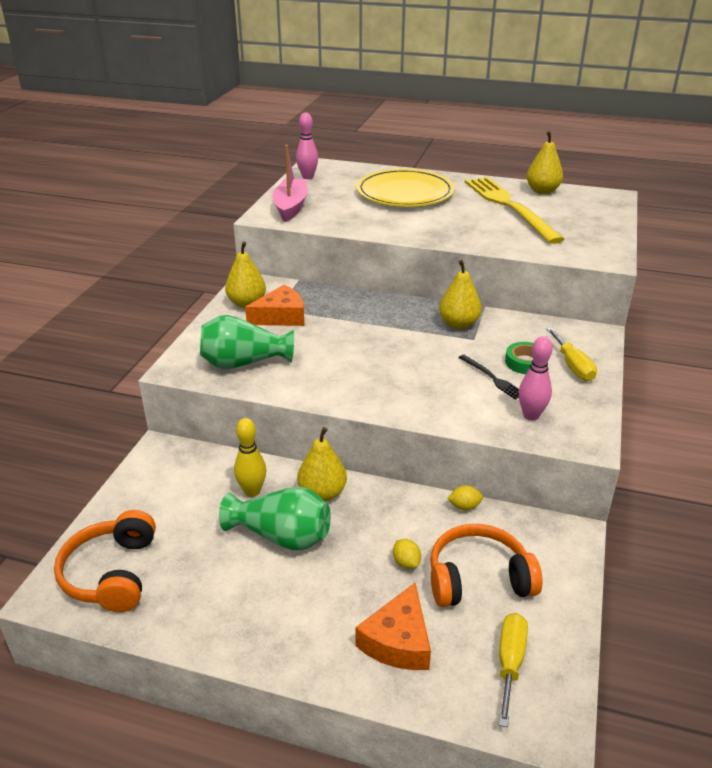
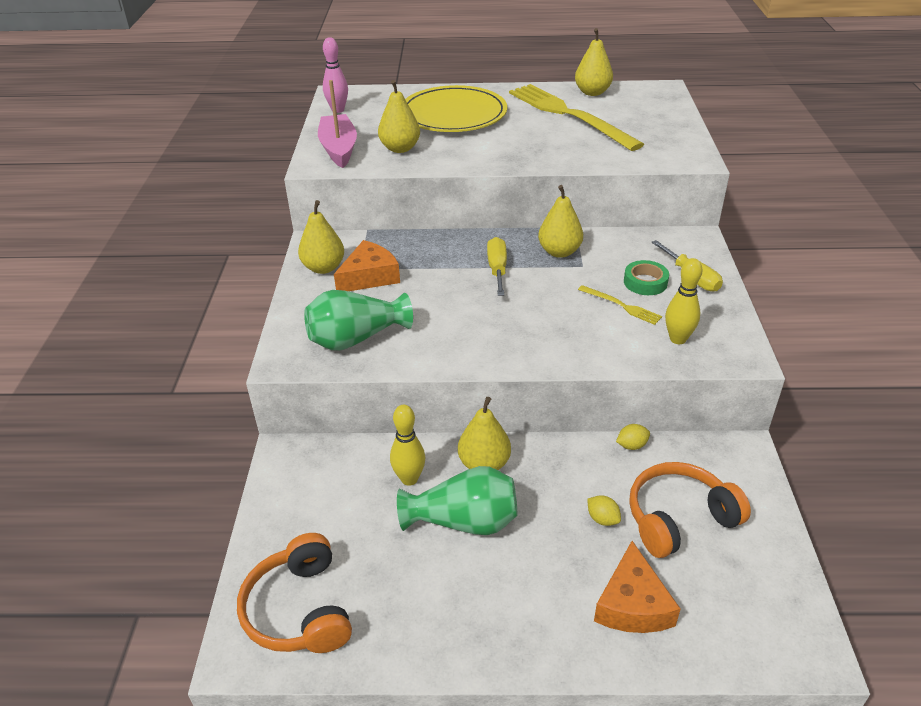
camera: 15 degrees left, 5 degrees up
black fork [458,355,519,400] -> yellow fork [578,285,662,325]
yellow screwdriver [499,613,528,727] -> yellow screwdriver moved to [487,237,507,296]
pink bowling pin [519,336,553,421] -> yellow bowling pin [665,258,702,344]
none -> yellow pear [378,80,420,153]

